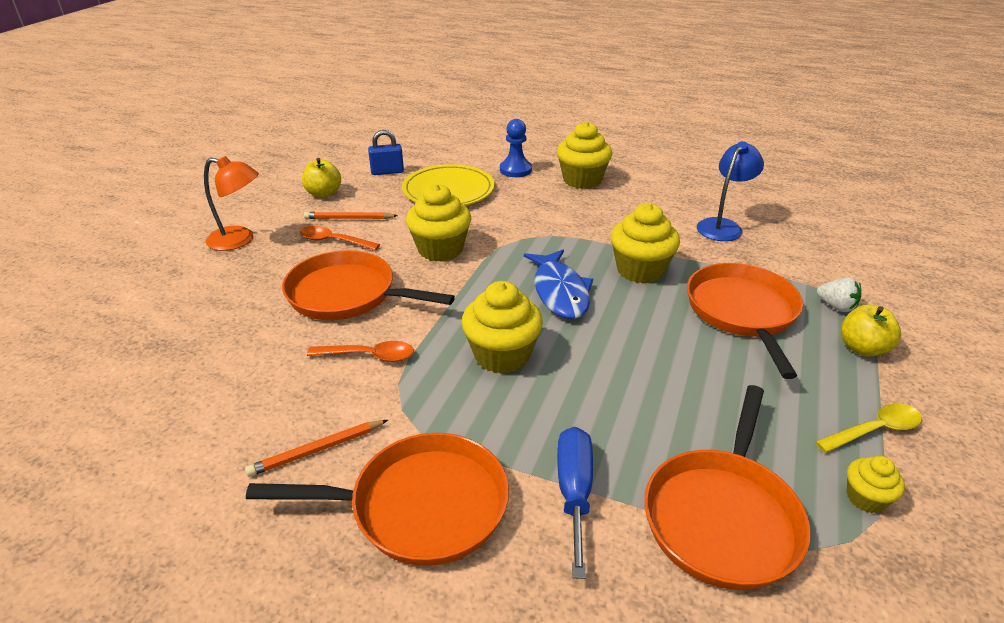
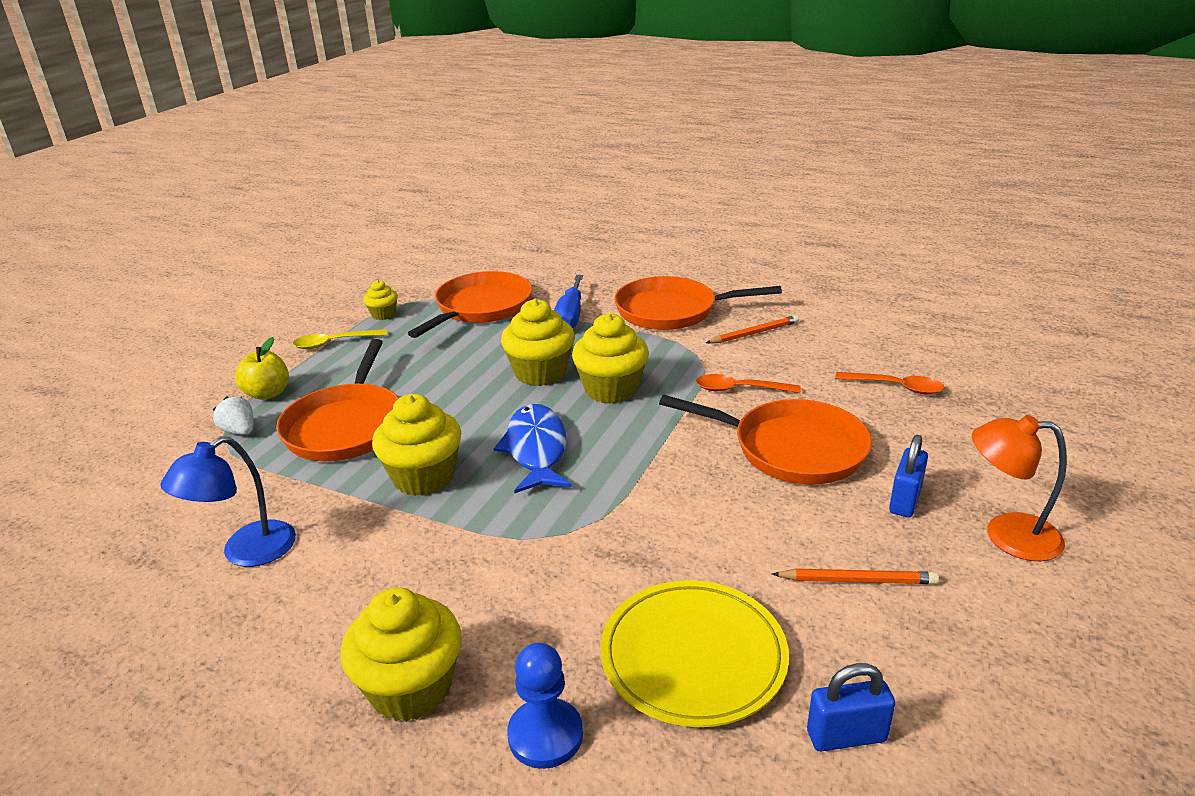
camera: 175 degrees left, 5 degrees down
orange spoon [300,226,380,250] -> orange spoon moved to [835,372,945,394]
yellow apple [302,158,341,198] -> none
yellow cupcake [406,184,471,261] -> yellow cupcake moved to [501,299,575,386]
none -> blue padlock [889,435,928,517]

